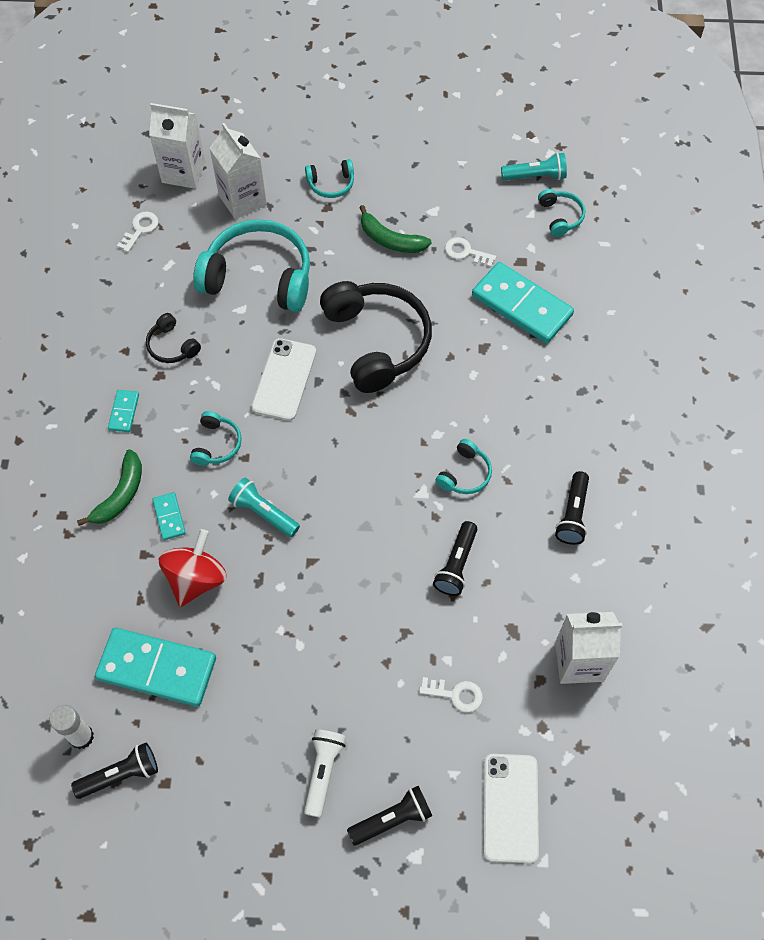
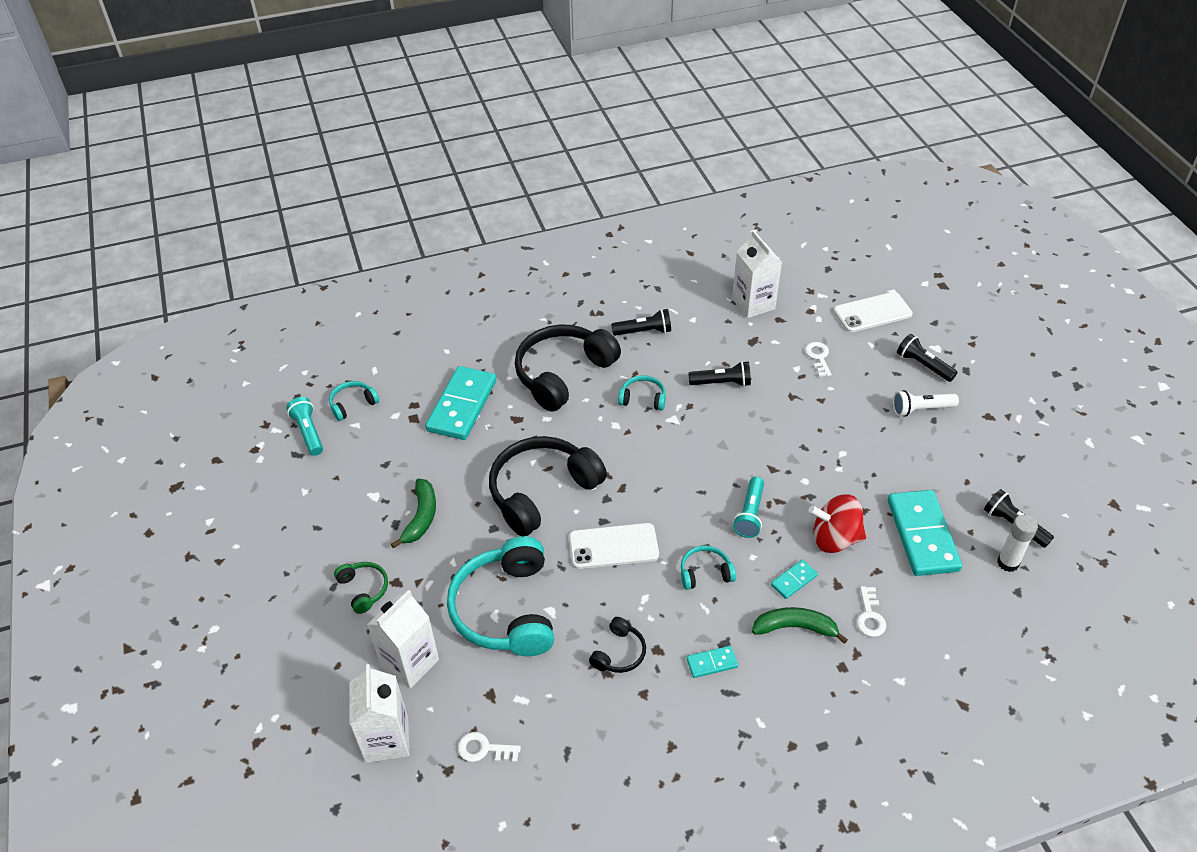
camera: 110 degrees left, 15 degrees down
turquoise headphones [305,159,354,198] -> green headphones [334,562,388,614]
white key [445,237,496,267] -> white key moved to [856,586,886,637]
none -> black headphones [515,324,621,412]

